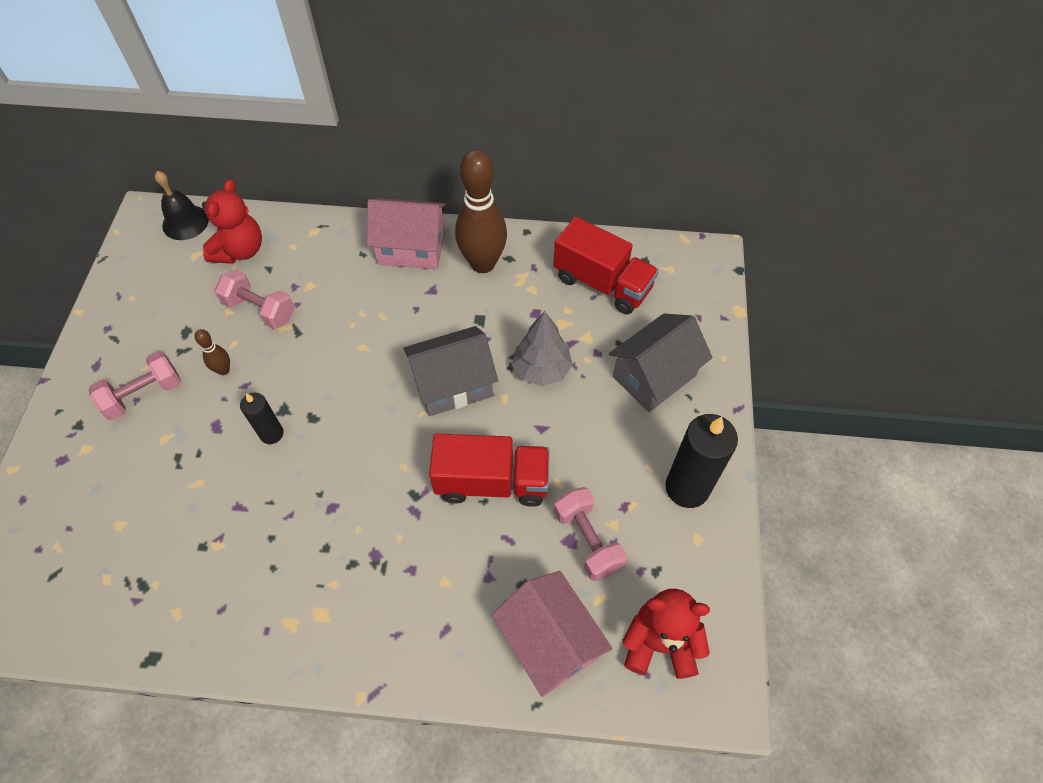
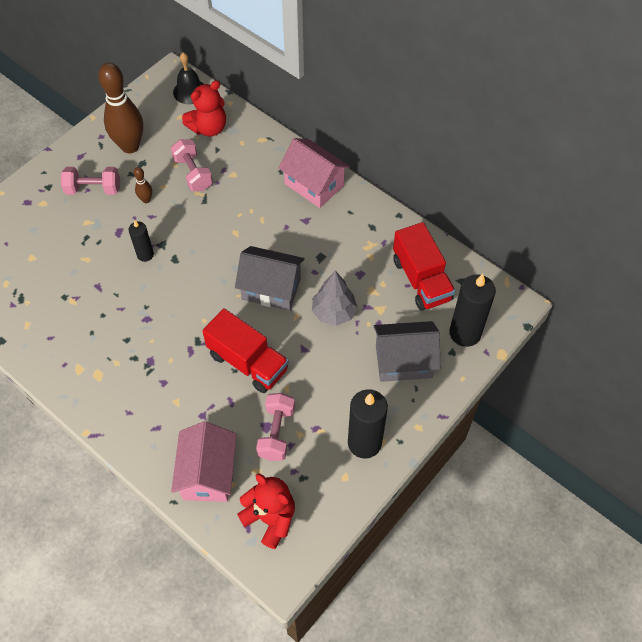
camera: 35 degrees right, 0 degrees up
brown bowling pin [455,149,507,273] -> brown bowling pin moved to [98,63,143,153]
none -> black candle [449,274,496,347]

